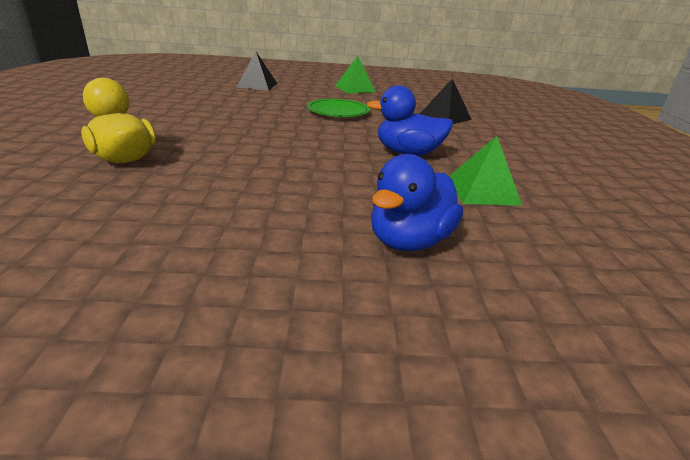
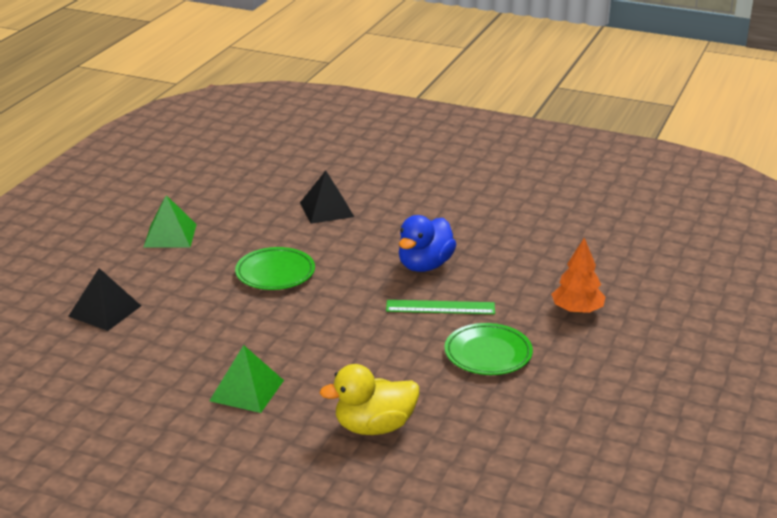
camera: 65 degrees left, 0 degrees up
blue duck [371,154,463,251] -> orange tree [551,238,606,314]
green pyramid [449,136,522,206] -> green pyramid moved to [209,345,284,413]
none -> green ruler [386,300,495,314]
none -> green plate [444,323,533,375]

